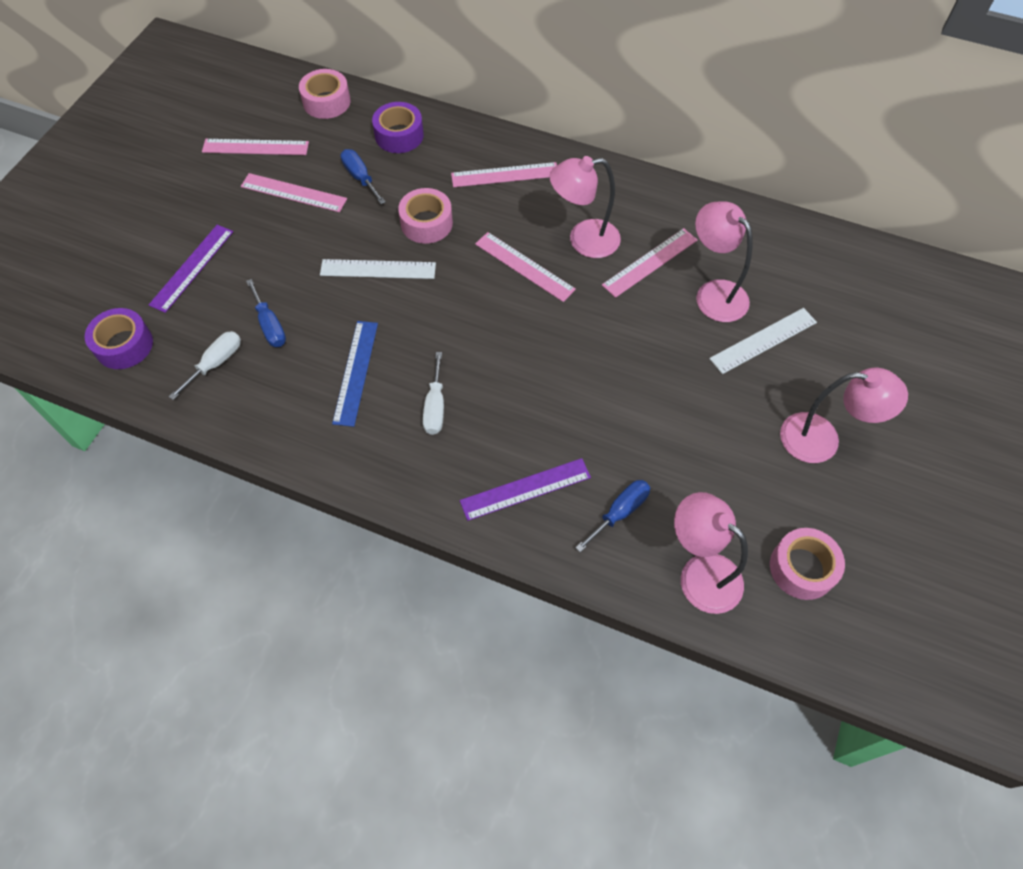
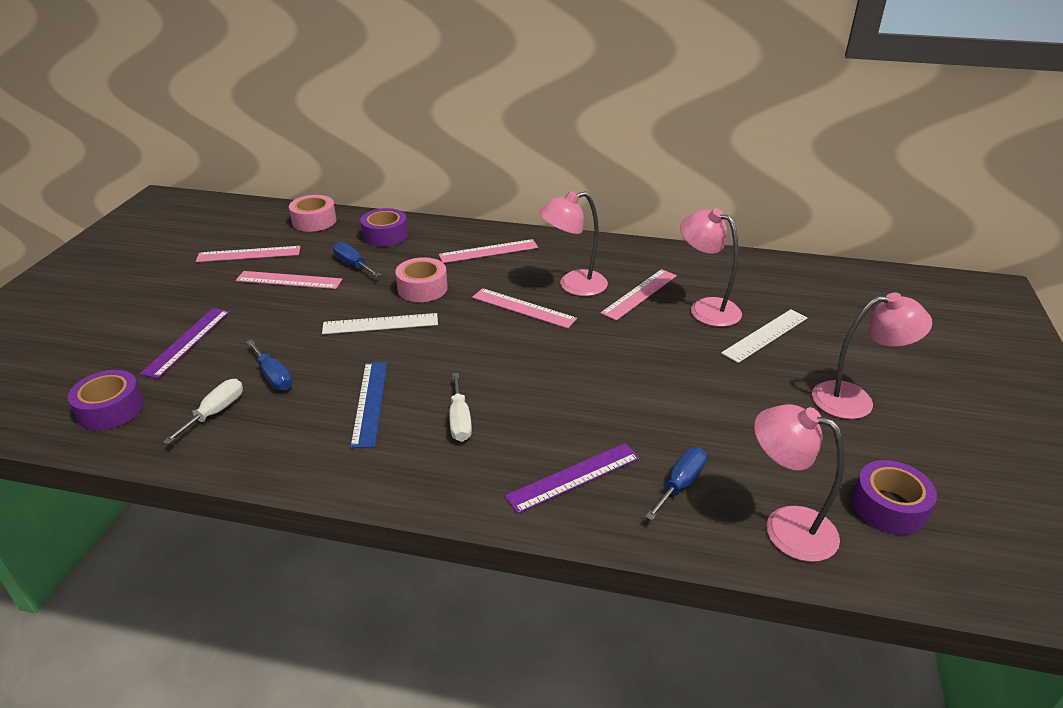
camera: 10 degrees left, 25 degrees down
pink tape [770,528,845,600] -> purple tape [852,460,937,535]

